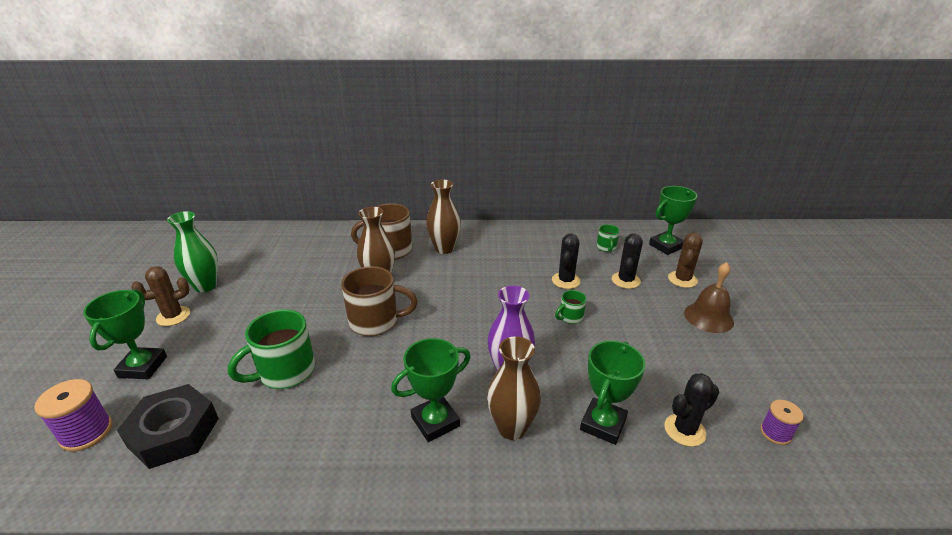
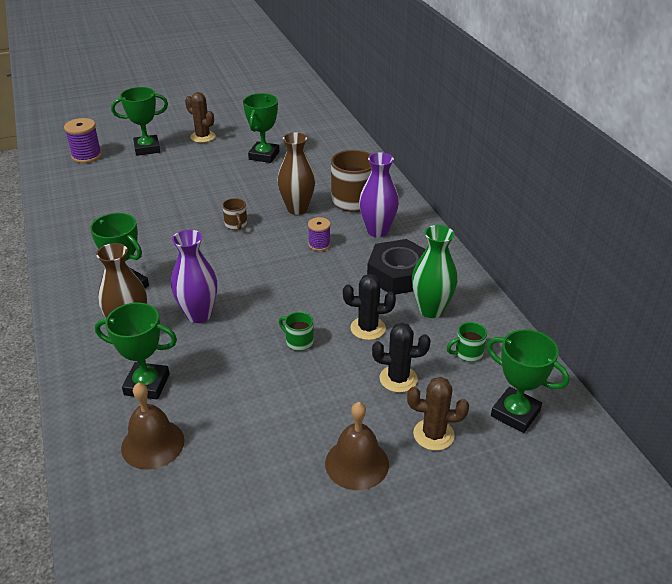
camera: 70 degrees right, 5 degrees up
black nut [117,384,219,469] -> black nut moved to [367,239,426,295]
green vase [167,211,218,292] -> green vase moved to [412,225,457,318]
green mug [228,309,315,389] -> none
brown mug [341,266,418,336] -> brown mug [222,198,247,230], size x0.50
brown vase [426,180,461,254] -> purple vase [359,152,399,237]
black cactus [664,373,719,447] -> brown bell [121,382,185,470]
purple spool [760,400,804,445] -> purple spool moved to [308,217,331,251]
none -> green trophy [243,93,279,163]

